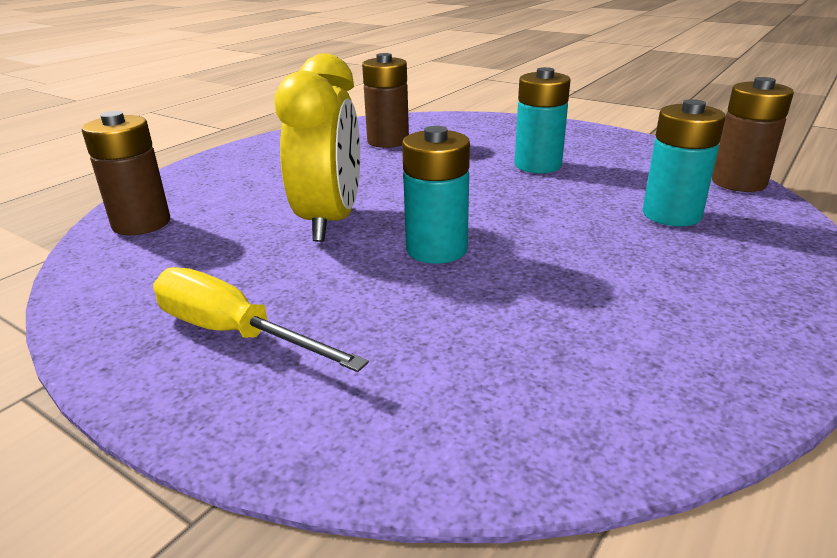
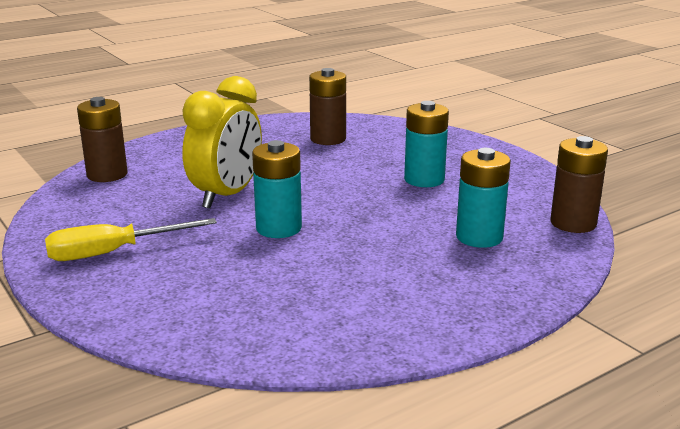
camera: 20 degrees right, 5 degrees down
yellow screwdriver [153,267,369,372] -> yellow screwdriver turned 75 degrees counterclockwise [45,218,217,261]

